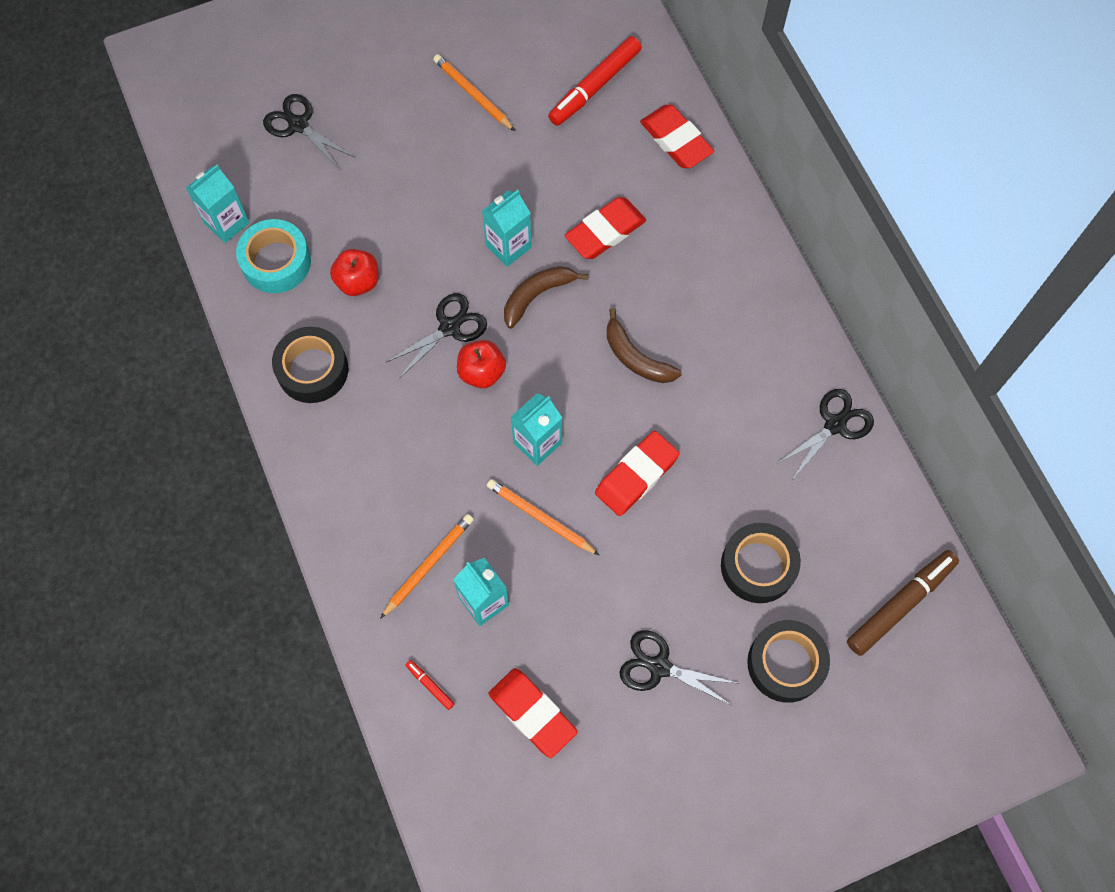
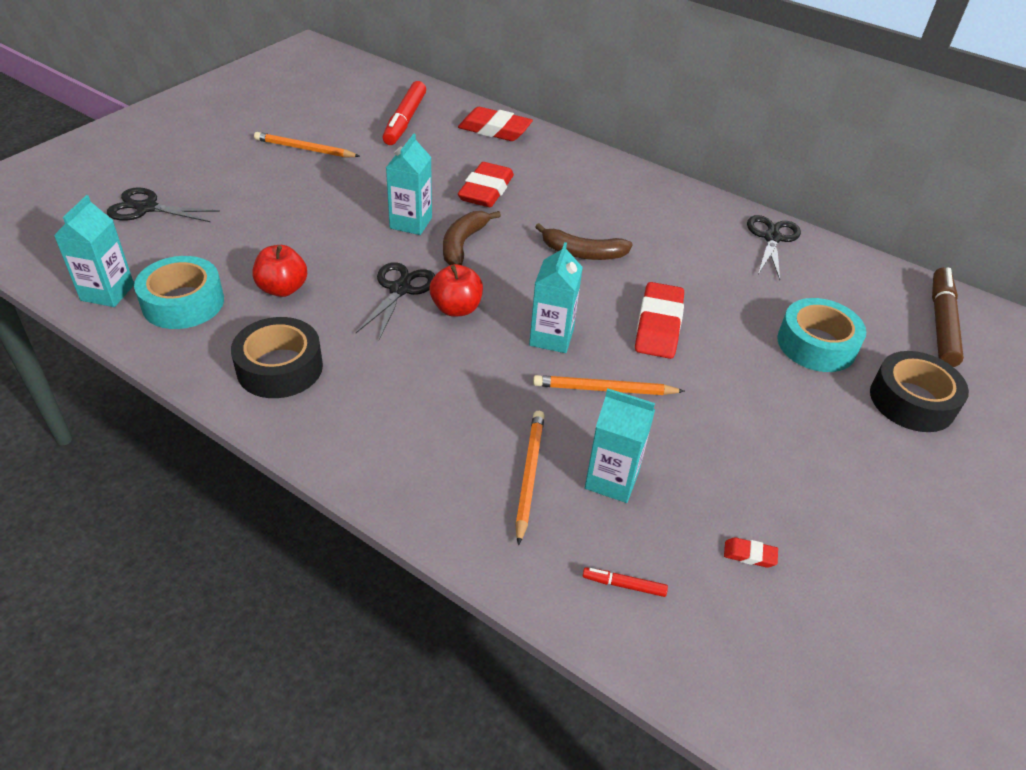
camera: 35 degrees left, 25 degrees down
red eraser [488,668,577,758] -> red eraser [724,537,778,568], size x0.43
black scissors [620,630,737,705] -> none
black tape [721,523,801,603] -> turquoise tape [777,298,866,372]

